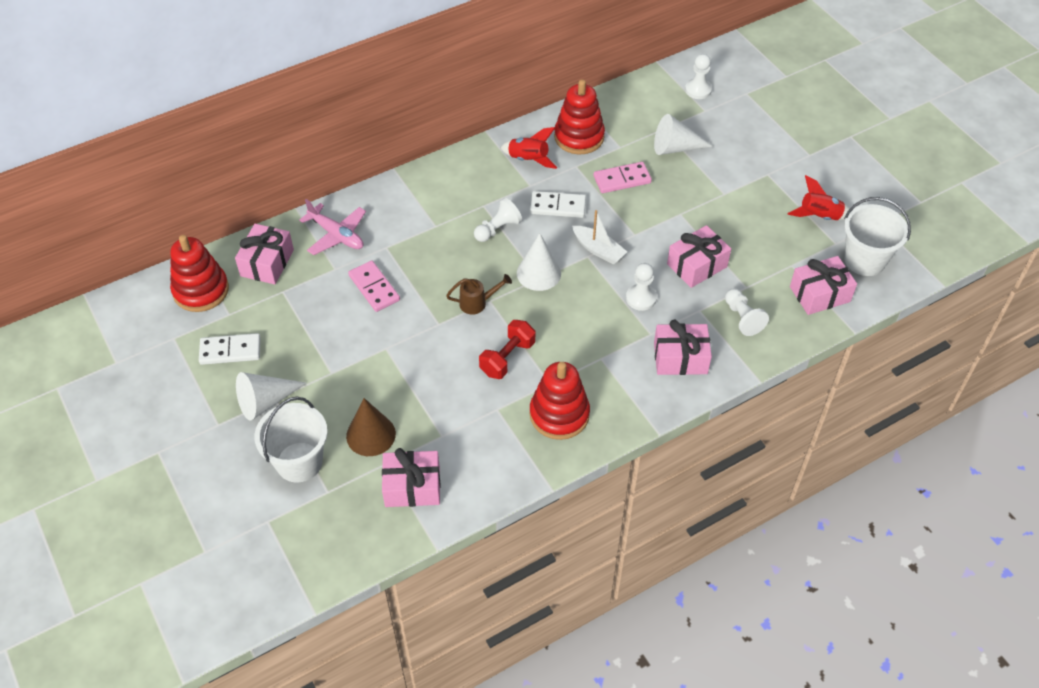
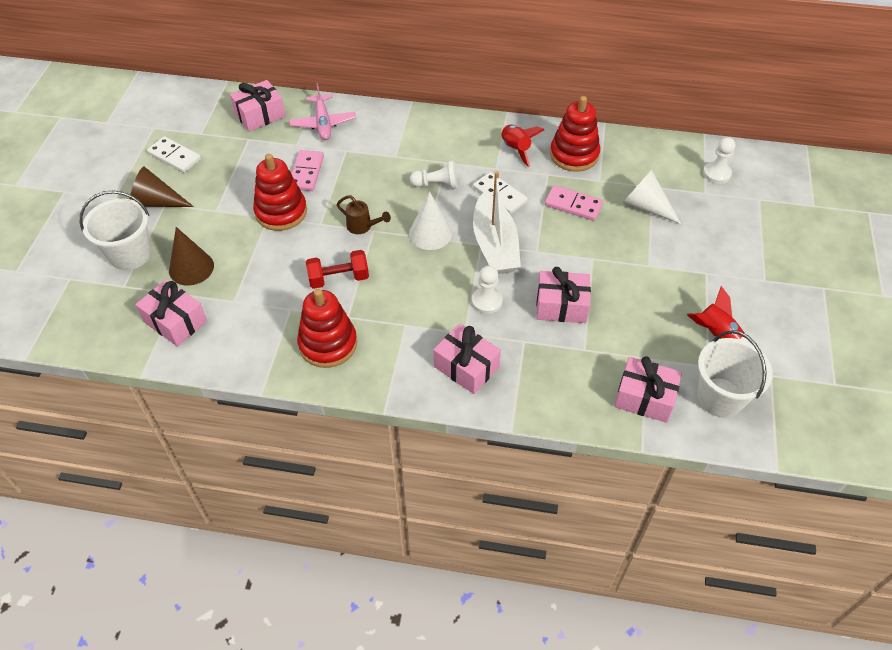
camera: 40 degrees right, 0 degrees up
red stacking toy [170,235,229,312] -> red stacking toy moved to [253,154,307,231]
white cone [236,372,306,420] -> brown cone [130,166,194,207]
white boat [572,210,627,264] -> white boat [473,171,521,274], size x1.68
white pawn [725,289,769,336] -> none

